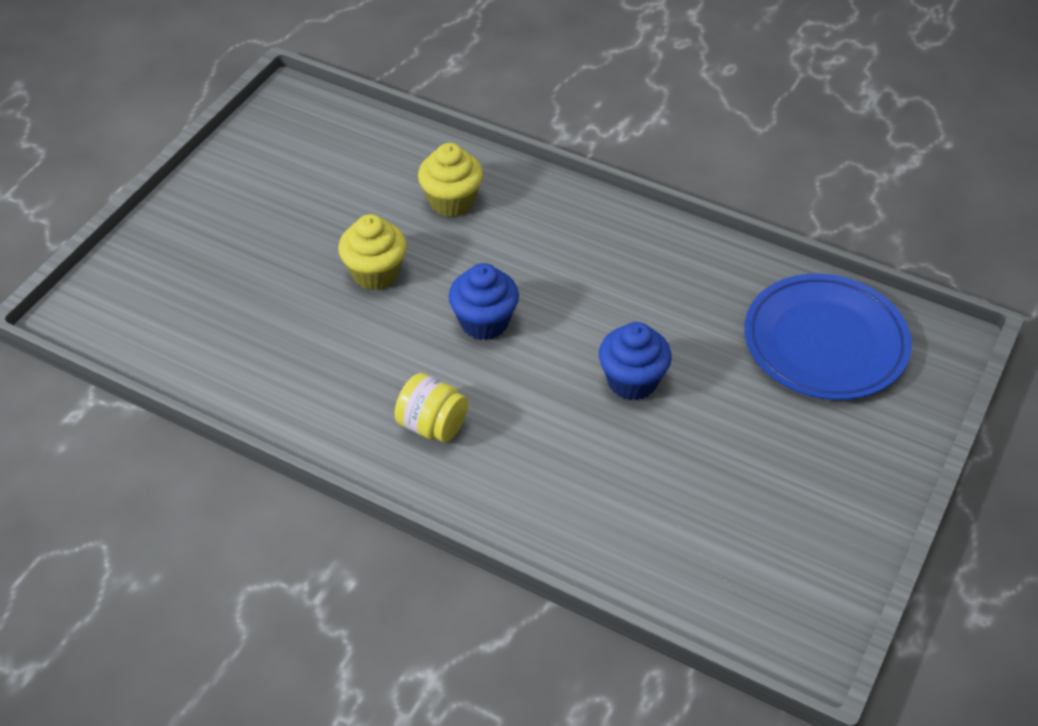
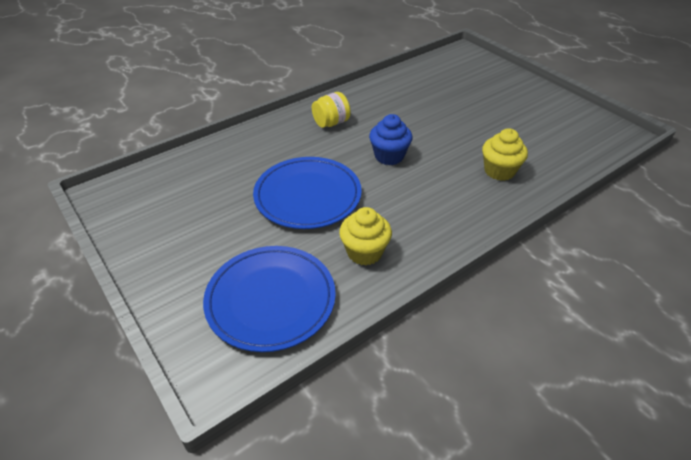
camera: 115 degrees right, 5 degrees down
yellow cupcake [338,214,407,290] -> yellow cupcake moved to [339,207,392,266]
blue cupcake [599,322,672,400] -> blue plate [253,157,362,229]

